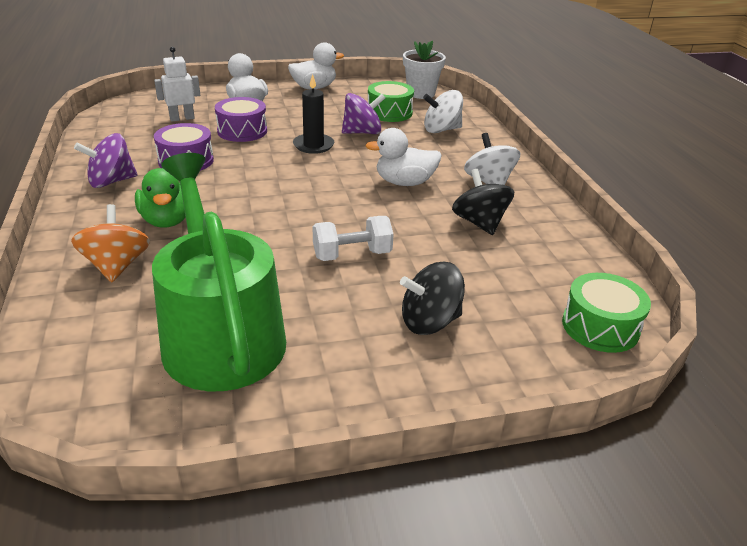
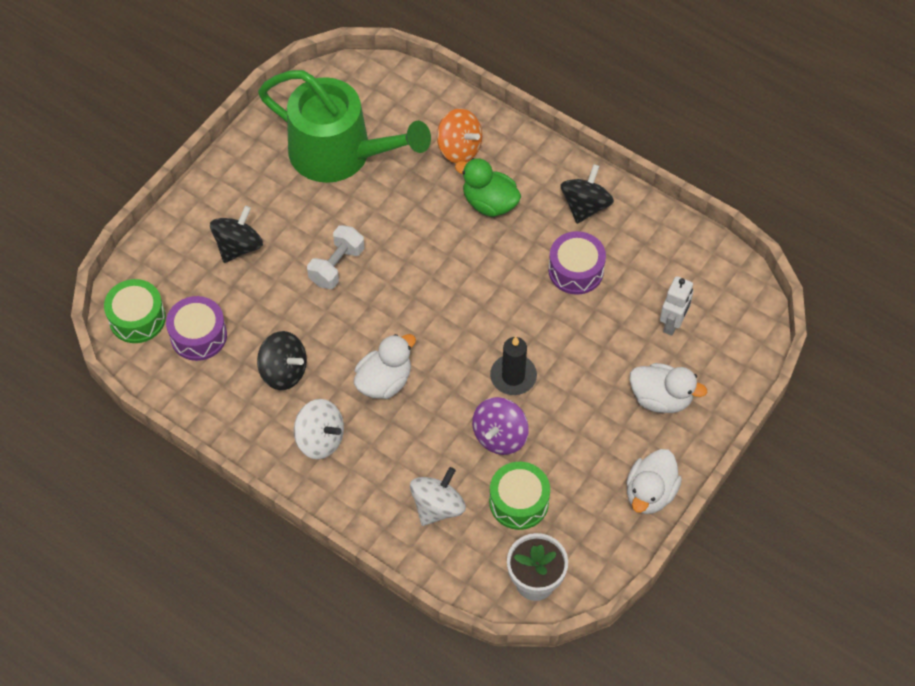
camera: 140 degrees right, 25 degrees up
purple spinning top [74,133,138,188] -> black spinning top [560,164,614,224]
purple drum [215,97,267,142] -> purple drum moved to [166,296,227,361]

